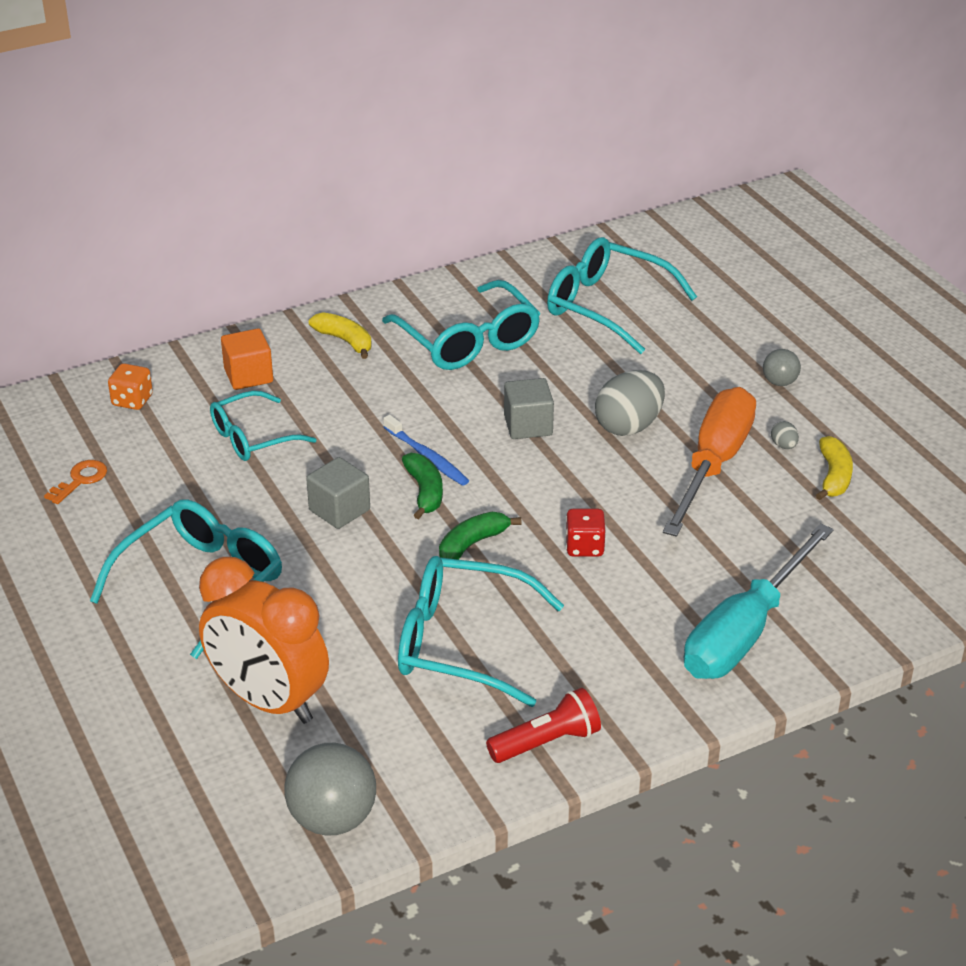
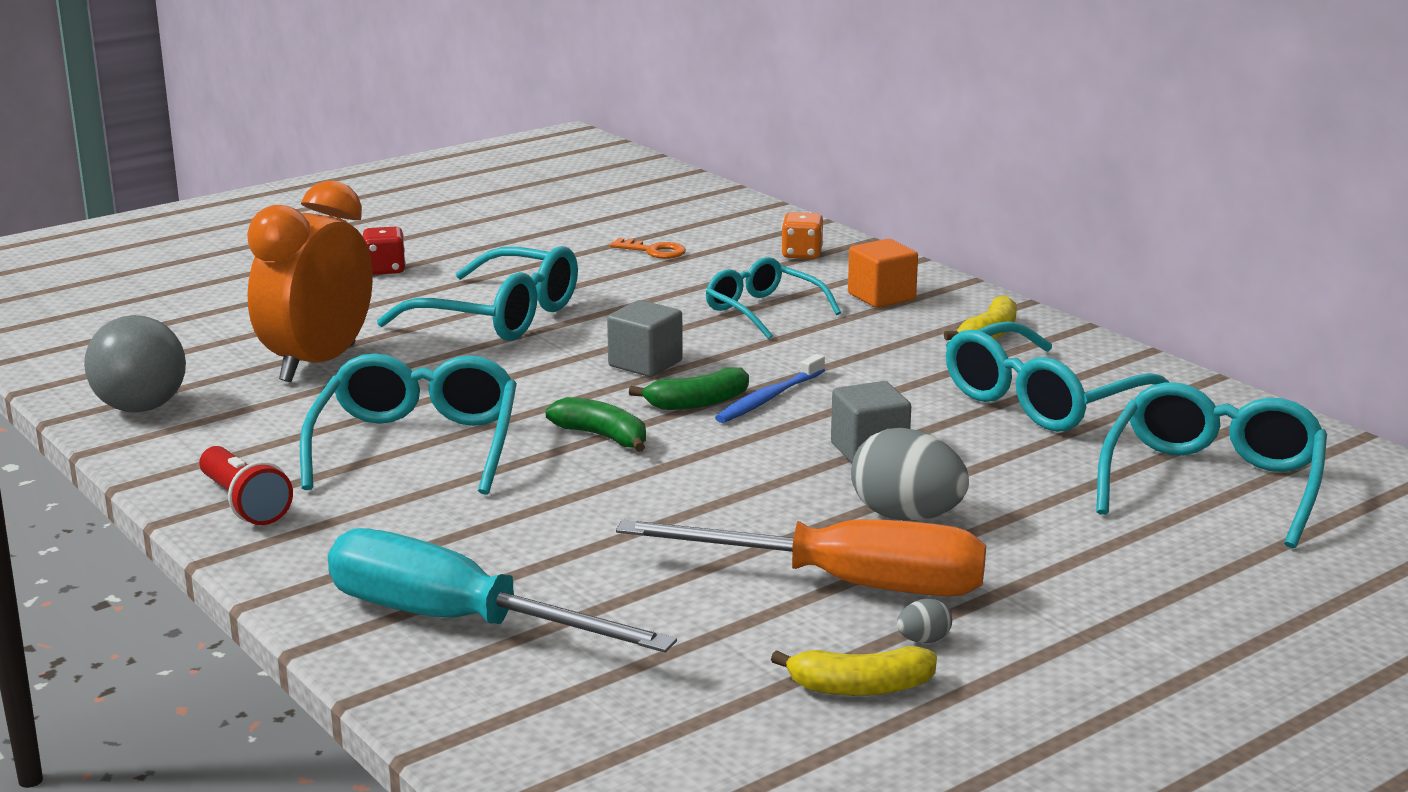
camera: 80 degrees right, 15 degrees down
red dice [565,508,606,557] -> red dice moved to [362,227,406,275]
grey ball [763,349,801,386] -> none

